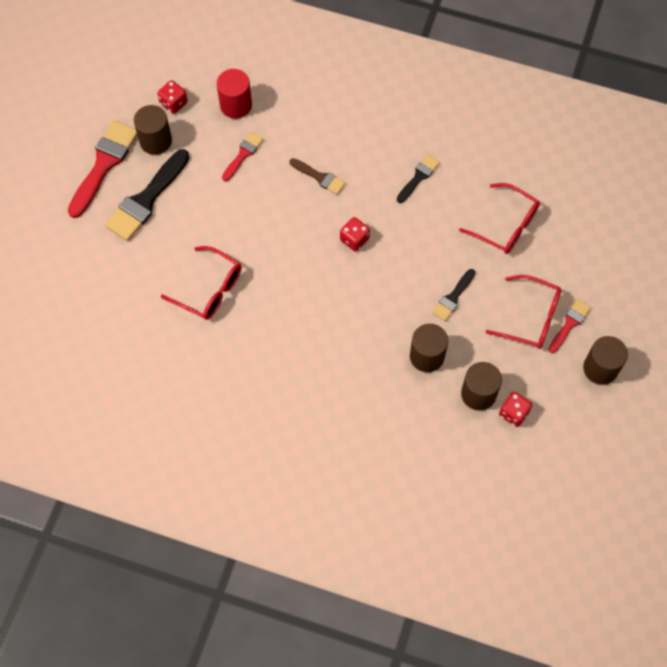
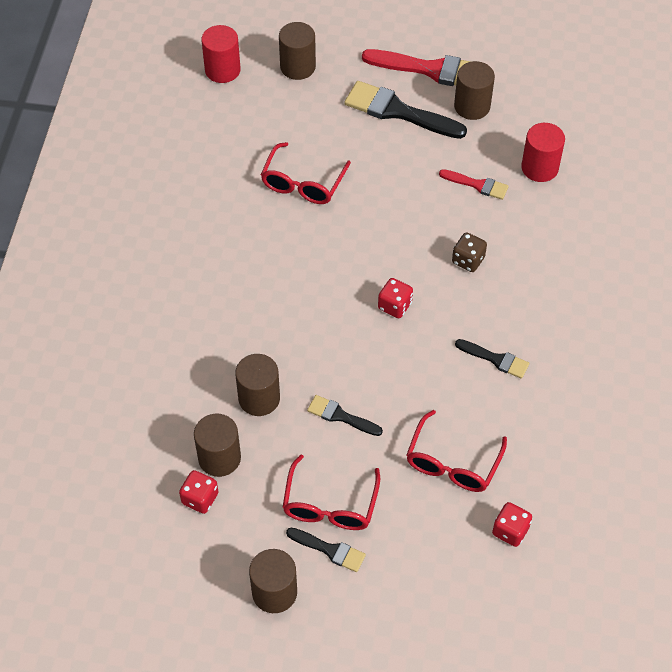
camera: 80 degrees right, 10 degrees down
red dice [157,80,188,114] -> red dice moved to [492,502,532,547]
brown brush [289,158,345,195] -> brown dice [452,232,487,272]
red brush [548,299,591,353] -> black brush [286,528,366,572]
none -> red cylinder [201,25,241,83]
none -> brown cylinder [279,22,316,80]

